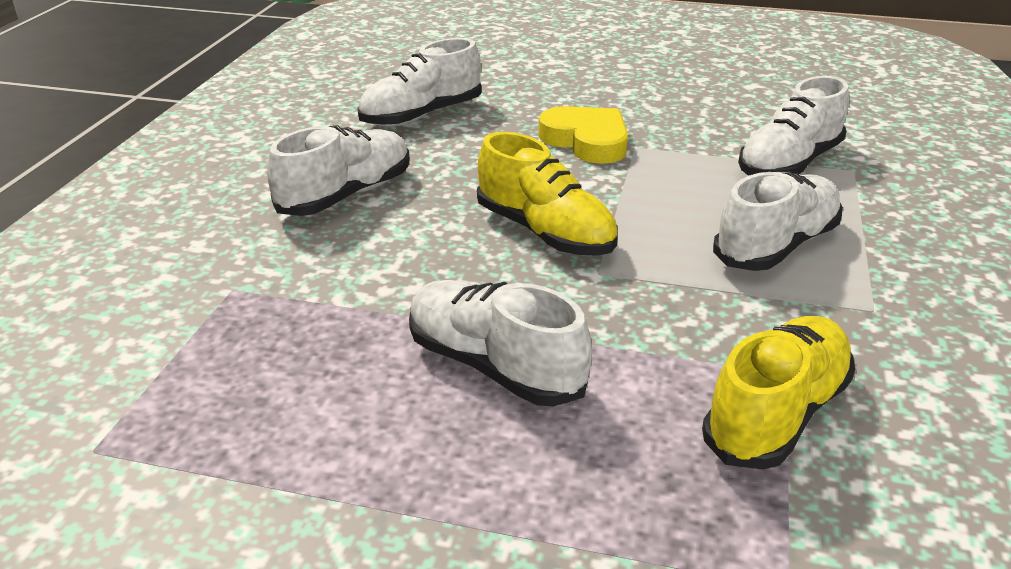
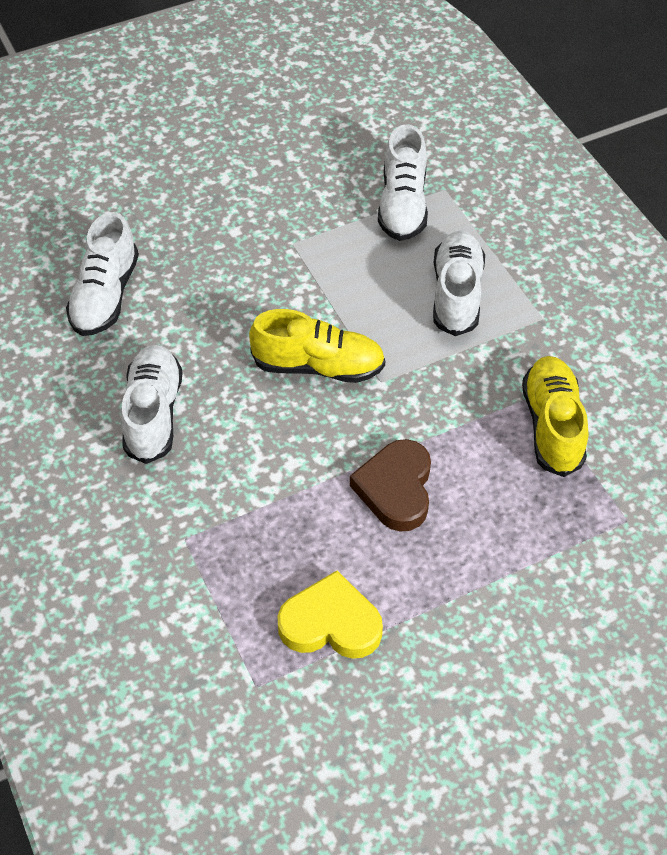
camera: 40 degrees left, 20 degrees up
white shoe [409,280,592,406] -> brown heart [350,439,431,532]
yellow heart [539,106,628,164] -> yellow heart moved to [278,571,383,659]

